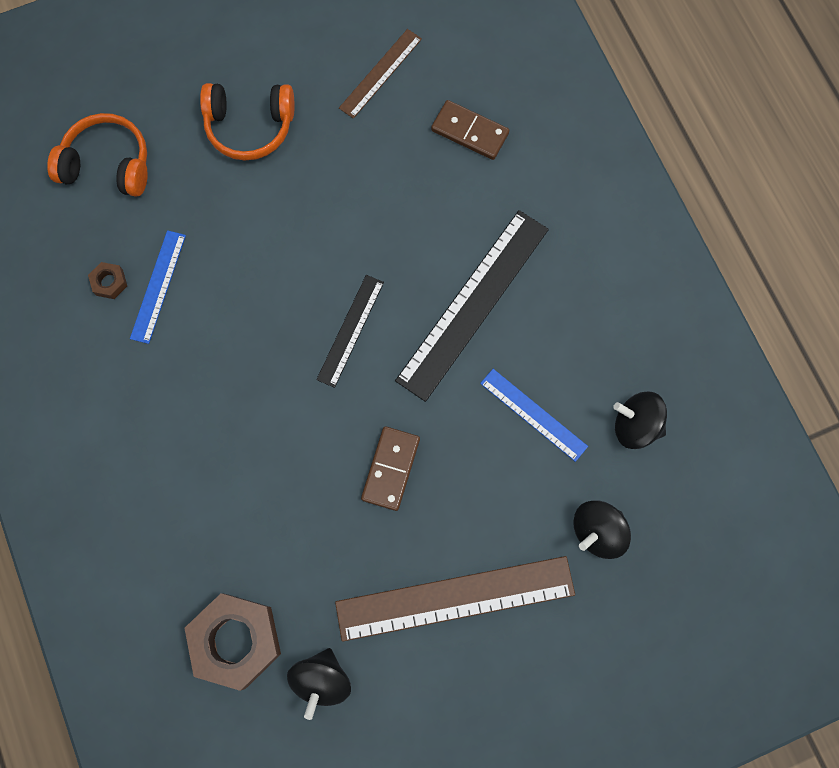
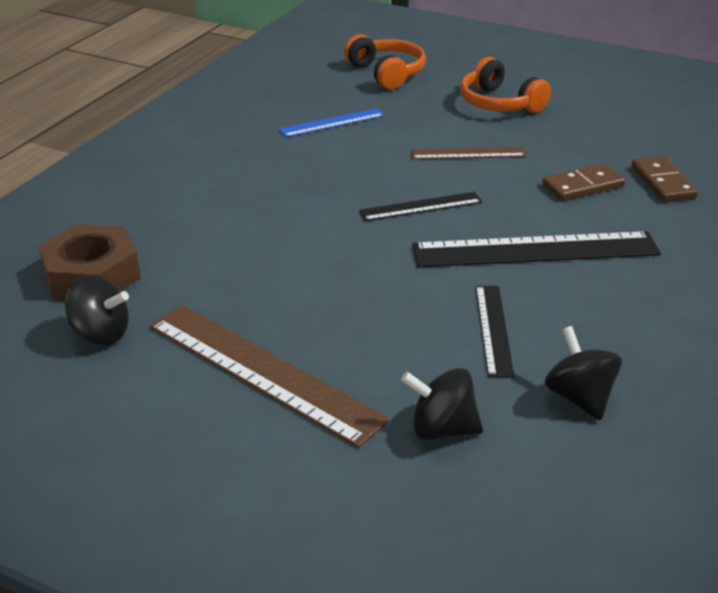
camera: 50 degrees right, 40 degrees down
brown nut [88,262,127,299] -> none
black spinning top [287,648,351,720] -> black spinning top turned 135 degrees counterclockwise [65,275,129,345]
brown ruler [339,29,422,119] -> brown ruler moved to [411,147,526,159]
brown domino [361,426,420,511] -> brown domino moved to [542,163,625,201]
blue ruler [480,369,588,462] -> black ruler [476,286,514,378]

